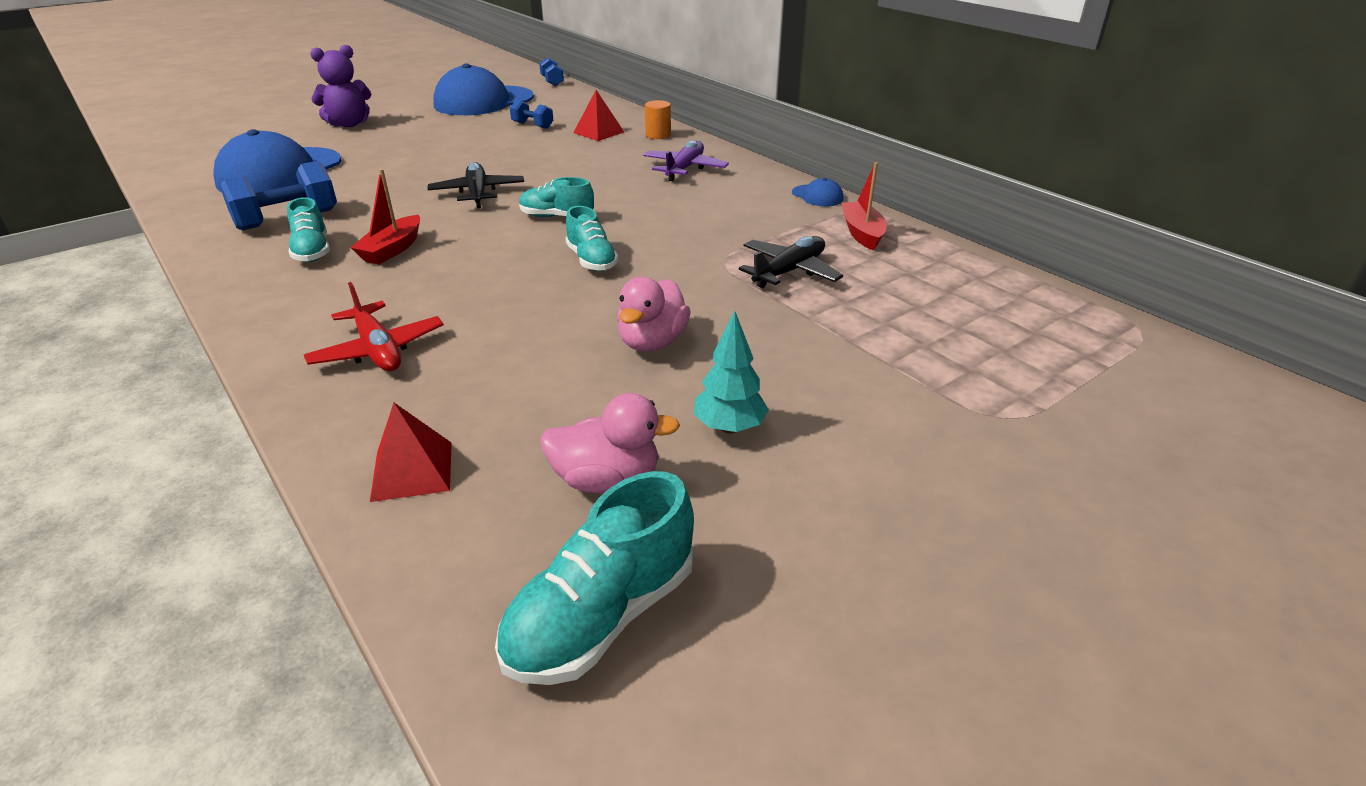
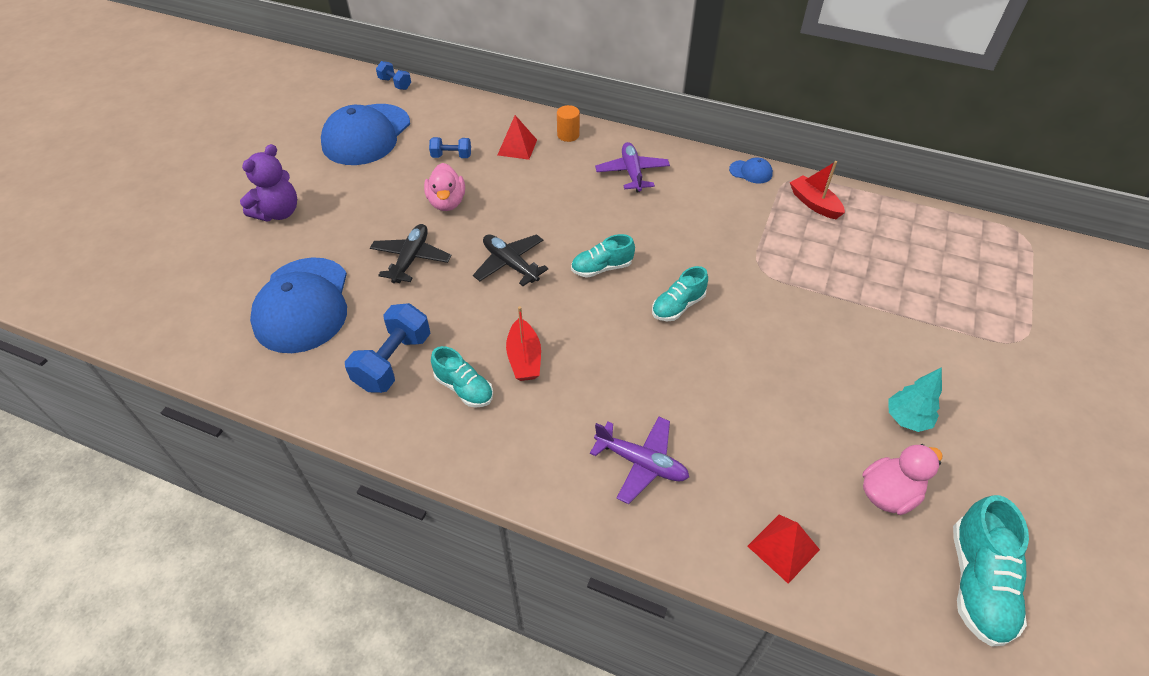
camera: 30 degrees left, 15 degrees up
red plane [304,282,444,371] -> purple plane [590,416,689,504]
turquoise shoe [566,206,618,271] -> turquoise shoe turned 105 degrees clockwise [652,266,708,321]
pink duck [617,277,691,352] -> pink duck moved to [424,163,465,211]
black plane [739,236,843,288] -> black plane moved to [370,224,451,283]

